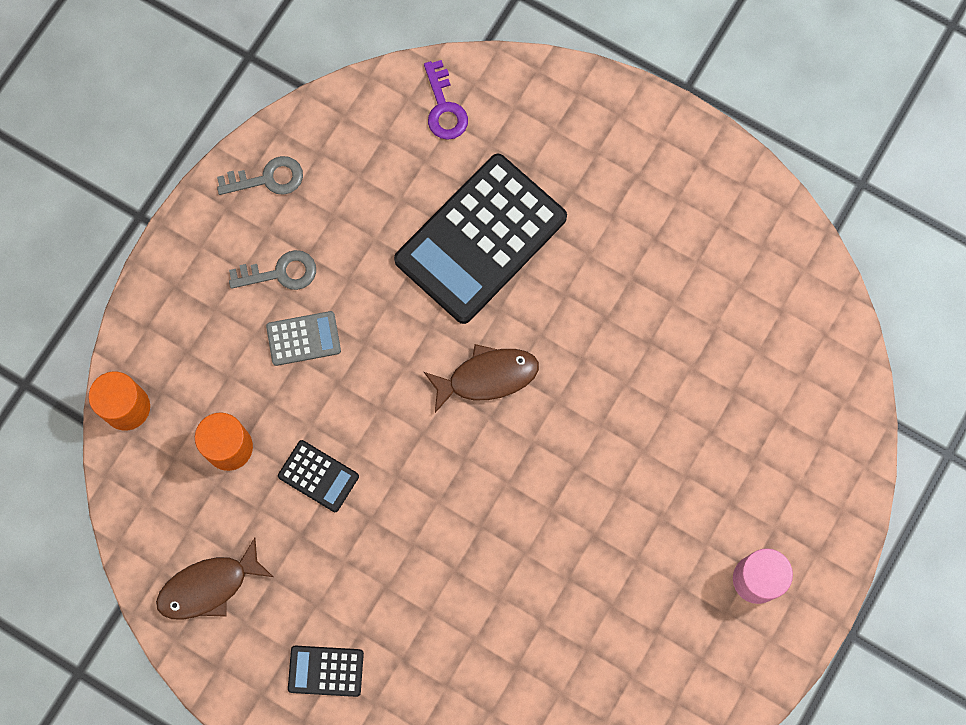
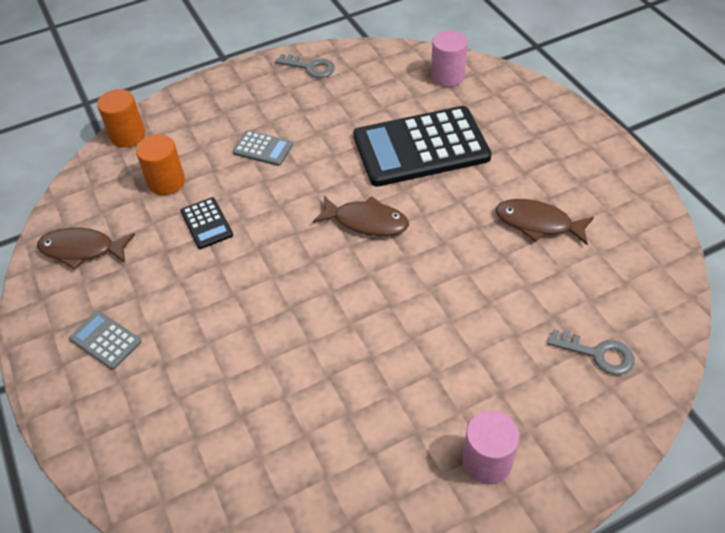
camera: 35 degrees right, 25 degrees down
grey key [229,250,316,290] -> grey key moved to [547,329,635,375]
black calculator [288,645,364,697] -> grey calculator [69,311,142,370]
purple key [424,60,468,140] -> pink cylinder [431,30,467,87]
none -> brown fish [496,199,594,245]

